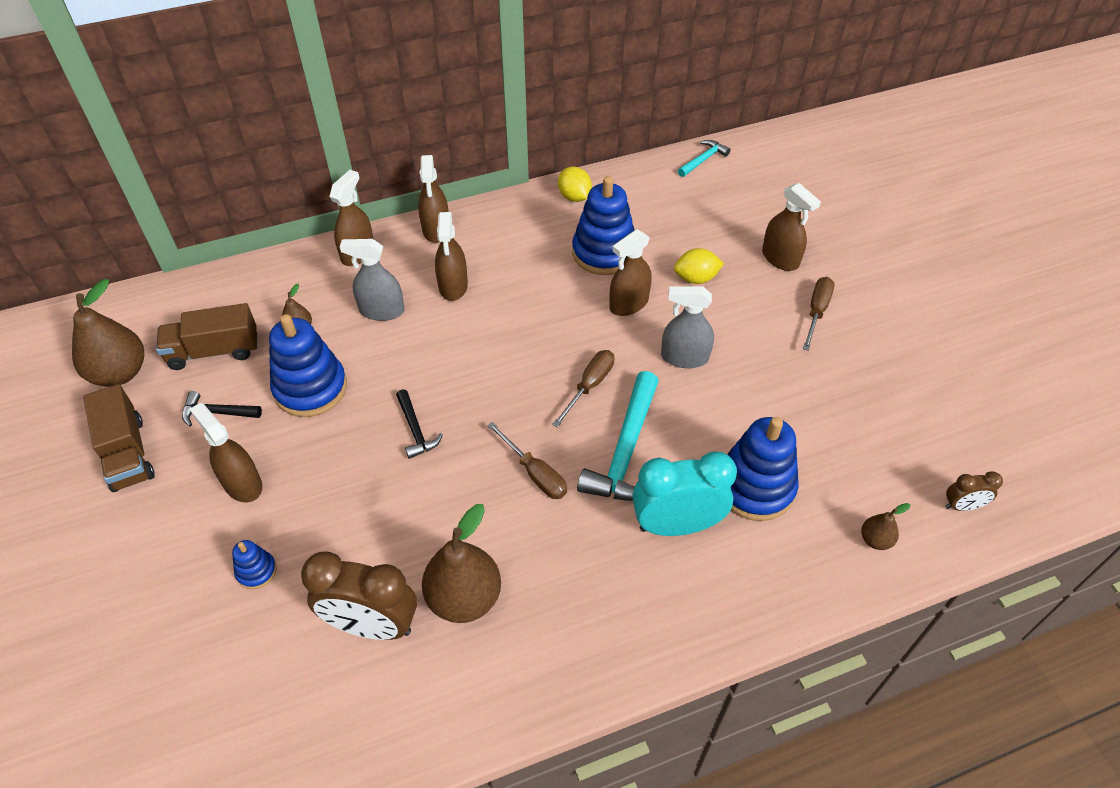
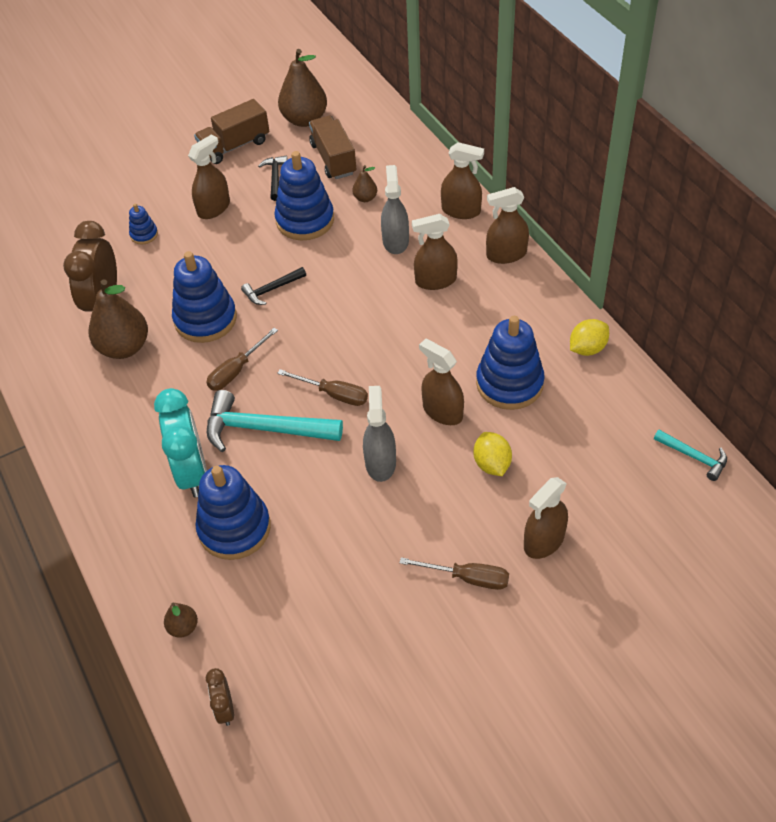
camera: 85 degrees right, 0 degrees up
none -> blue stacking toy [172,251,237,343]

